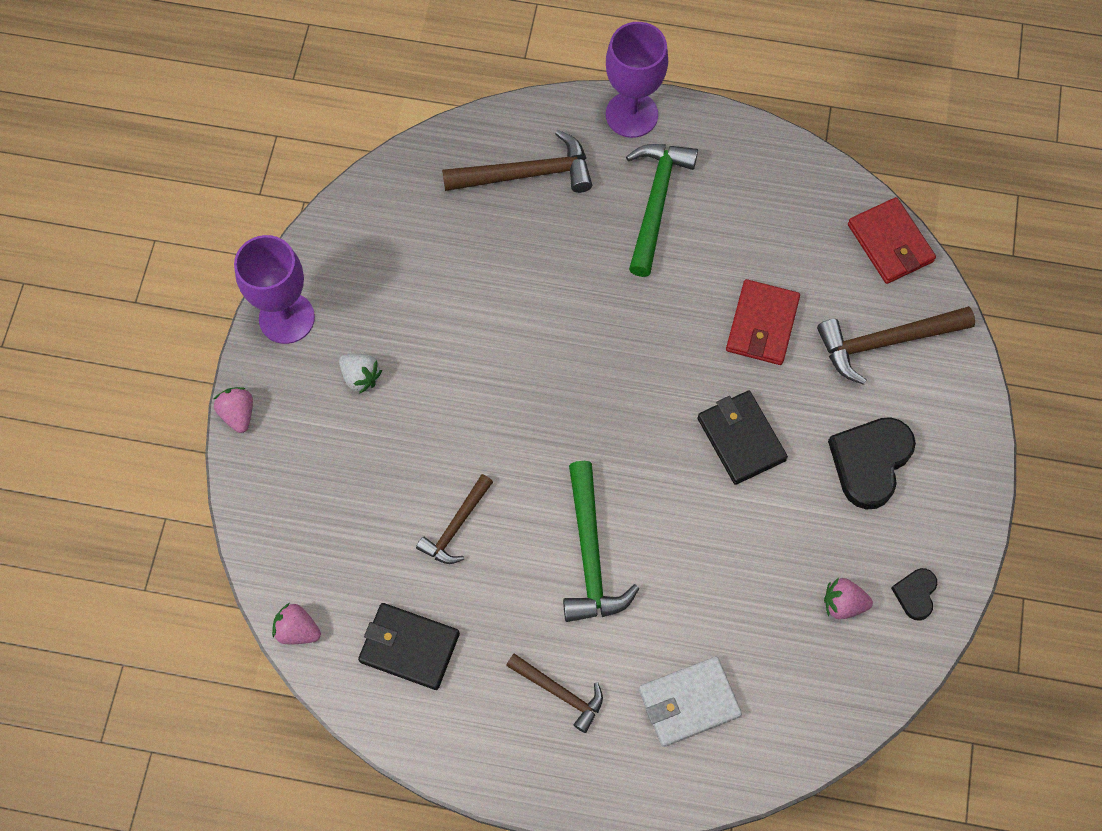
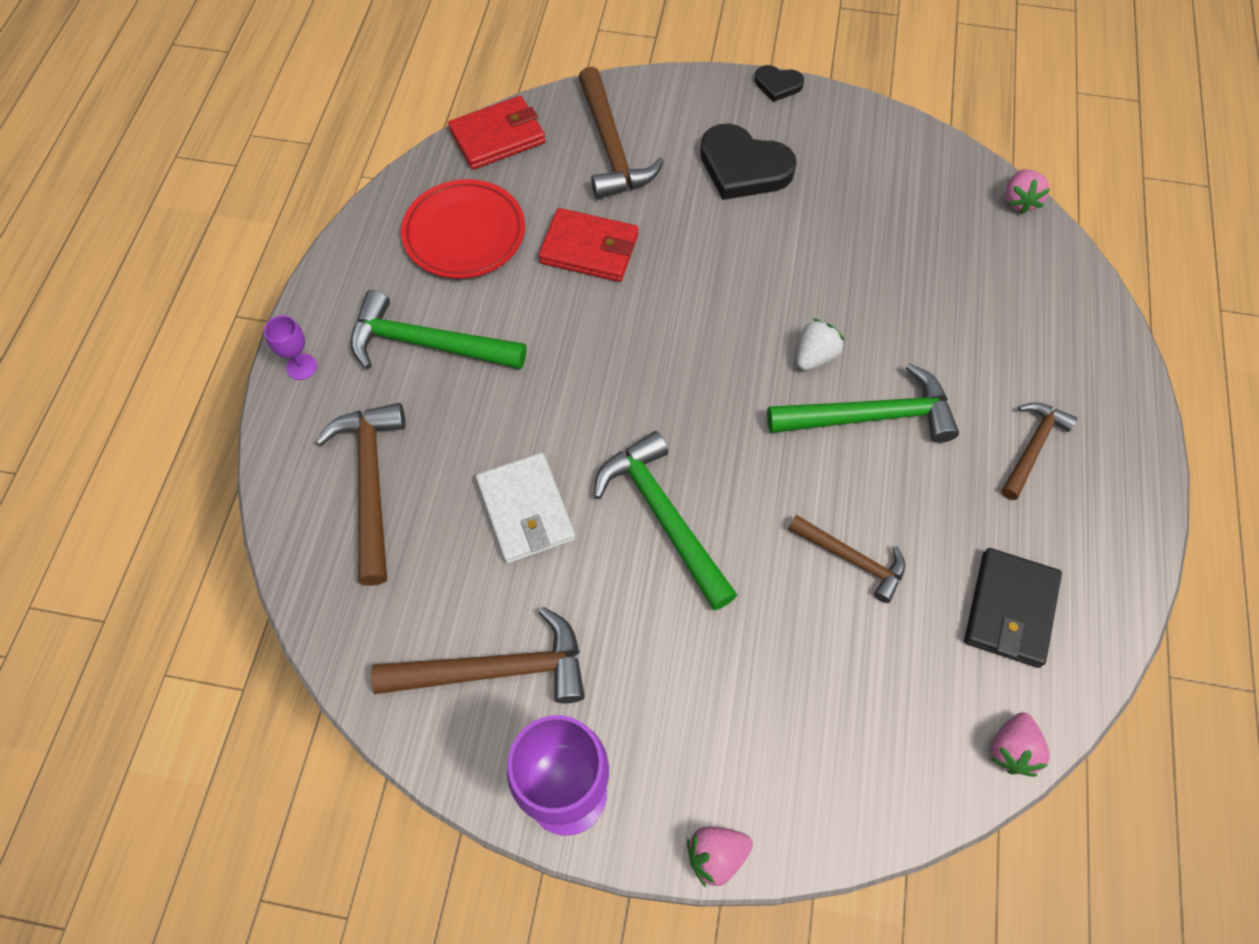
camera: 90 degrees left, 5 degrees down
white strawberry [339,354,382,394] -> white strawberry moved to [797,319,844,370]
purple goblet [606,22,668,138] -> purple goblet [264,315,317,380], size x0.46
white wallet [639,657,742,747] -> white wallet moved to [476,453,576,564]
black wallet [697,391,788,485] -> none
pink strawberry [824,578,873,619] -> pink strawberry moved to [1005,169,1050,214]
black heart [891,568,937,621] -> black heart moved to [755,65,804,102]
none -> brown hammer [371,607,585,703]
none -> red plate [401,179,525,278]
none -> green hammer [594,431,737,610]

